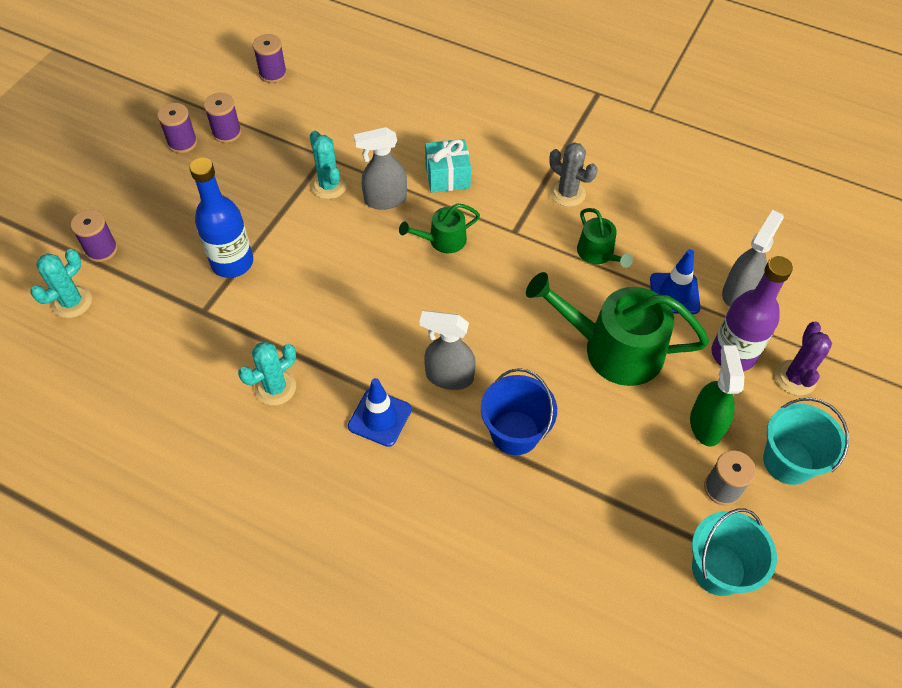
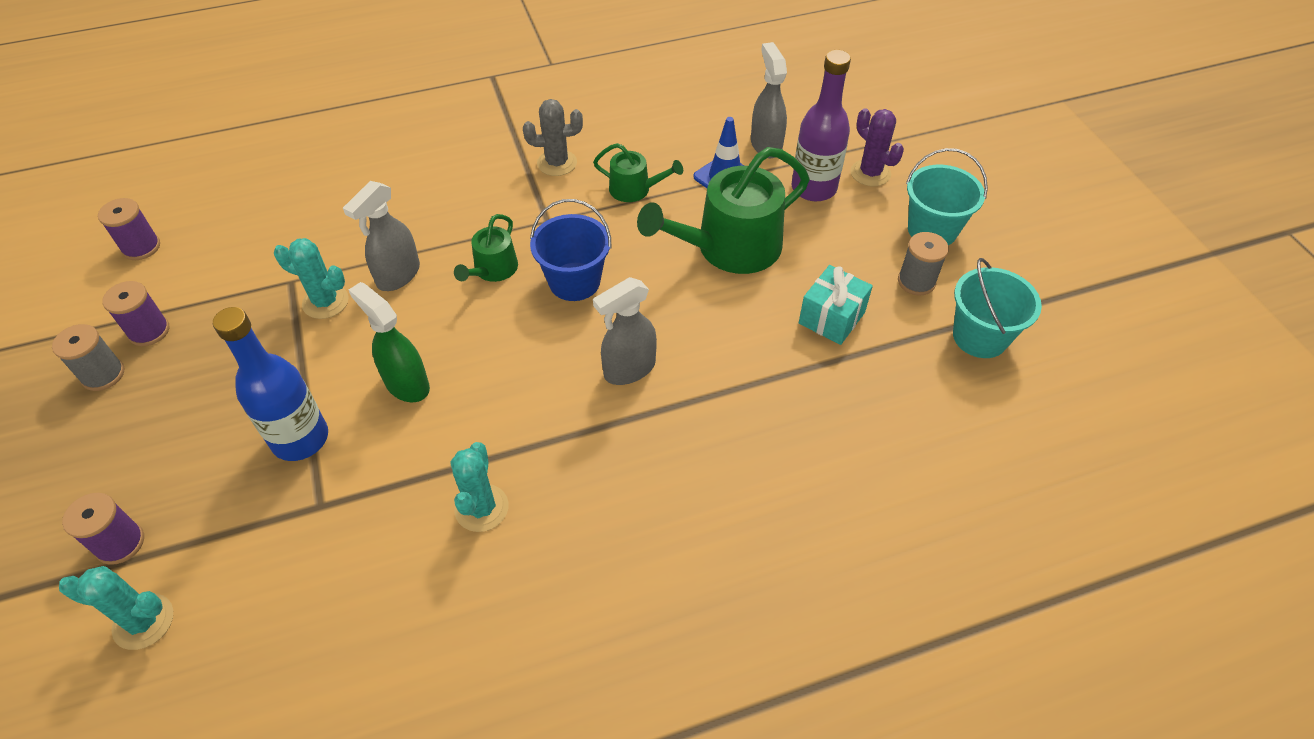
camera: 45 degrees left, 5 degrees down
turquoise cactus [31,249,92,318] -> turquoise cactus turned 75 degrees counterclockwise [59,566,173,650]
purple spool [157,103,197,153] -> grey spool [52,324,124,391]
blue traffic cone [348,378,412,447] -> none
turquoise gift [425,139,471,193] -> turquoise gift moved to [799,265,873,345]
blue bucket [481,368,557,455] -> blue bucket moved to [530,199,612,301]
green spray bottle [690,345,744,447] -> green spray bottle moved to [349,282,430,402]

